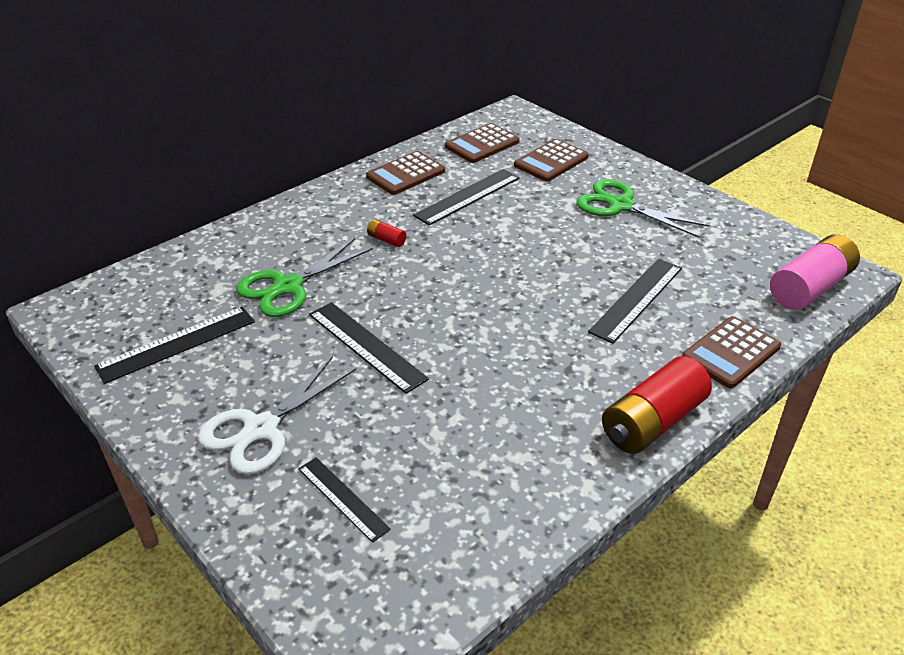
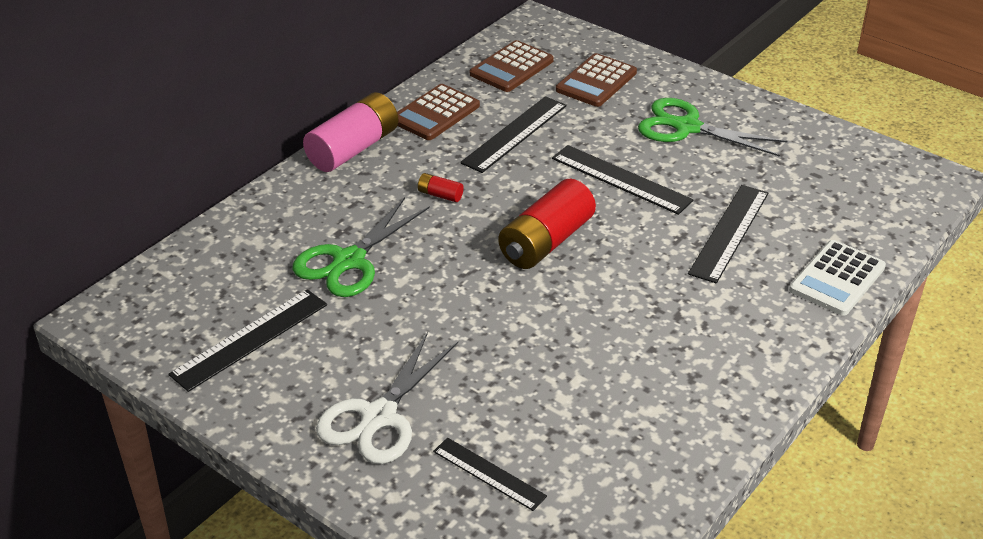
camera: 10 degrees left, 0 degrees up
black ruler [309,302,429,394] -> black ruler moved to [552,145,694,215]
red battery [602,356,712,454] -> red battery moved to [498,179,596,269]
brown calculator [682,316,781,388] -> white calculator [789,240,886,316]
pink battery [770,234,860,310] -> pink battery moved to [303,92,398,172]

